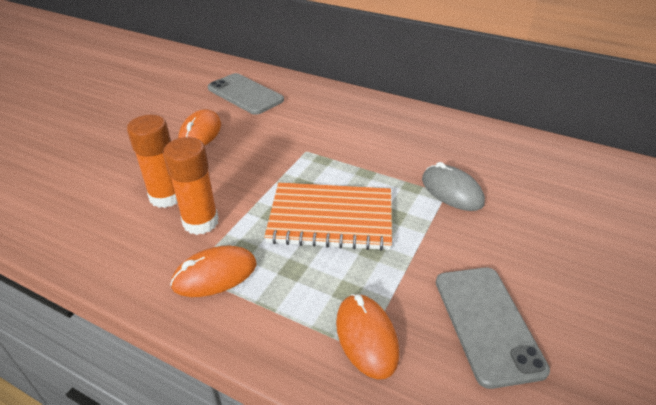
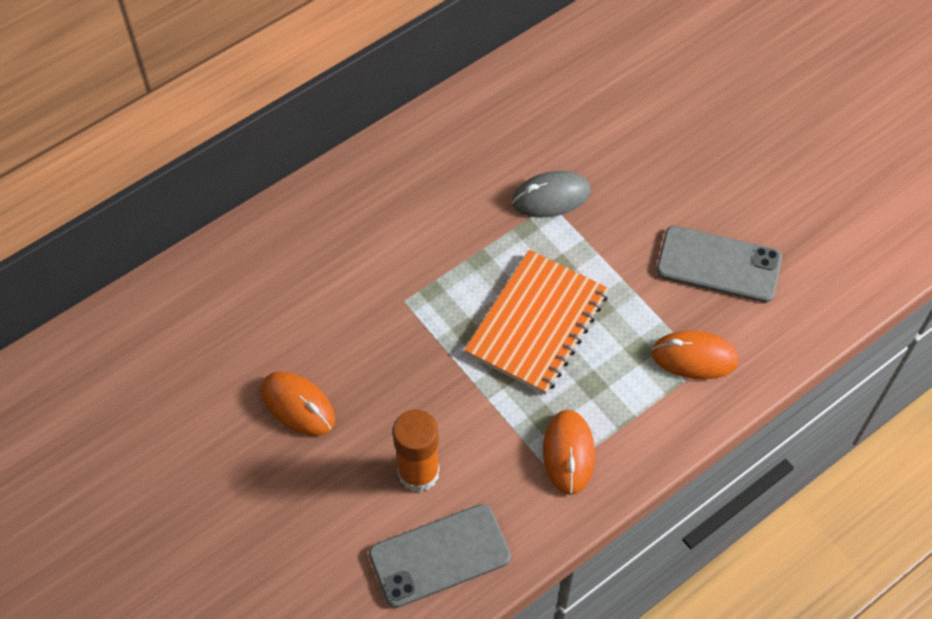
camera: 65 degrees left, 20 degrees up
orange glue stick [163,137,219,235] -> none
grey phone [208,73,284,115] -> grey phone moved to [369,504,511,608]

